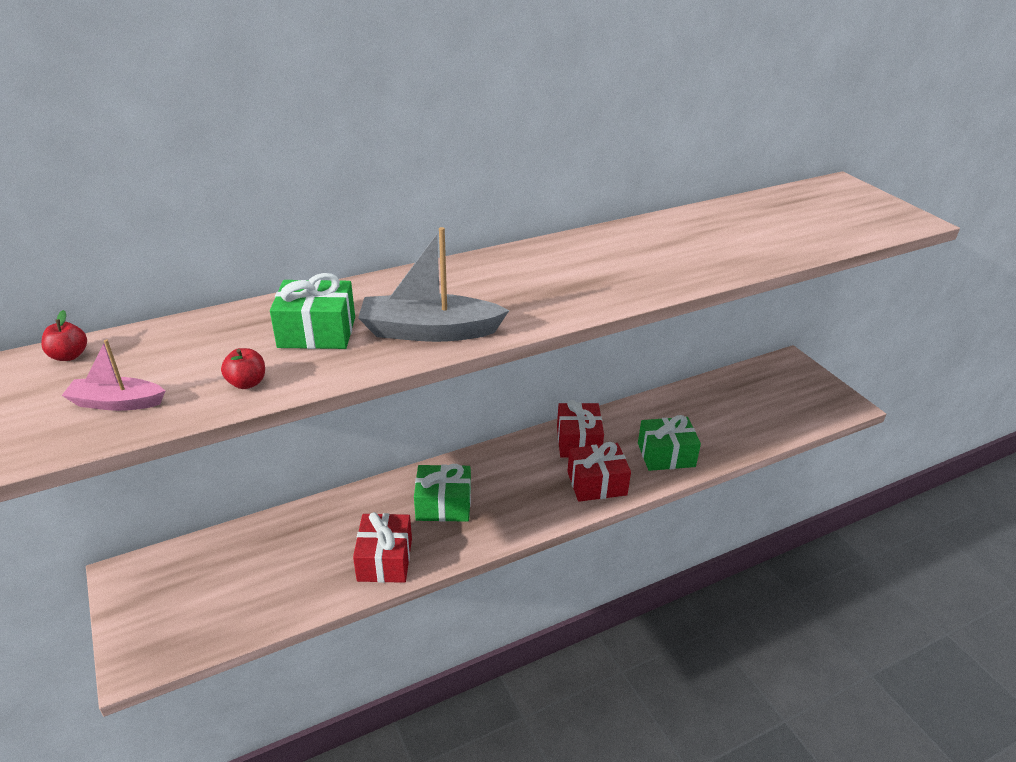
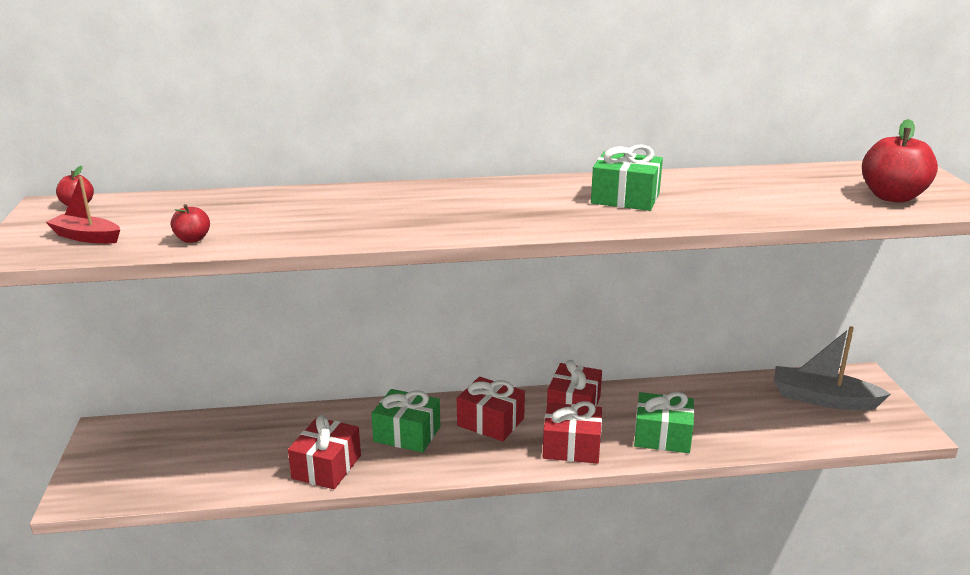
camera: 20 degrees right, 10 degrees down
pink boat [61,339,165,411] -> red boat [46,176,120,244]
green gift [270,273,355,349] -> green gift moved to [591,144,663,211]
grey boat [358,227,510,342] -> grey boat moved to [774,326,891,410]
none -> red gift [457,377,525,442]
none -> red apple [862,119,938,203]

